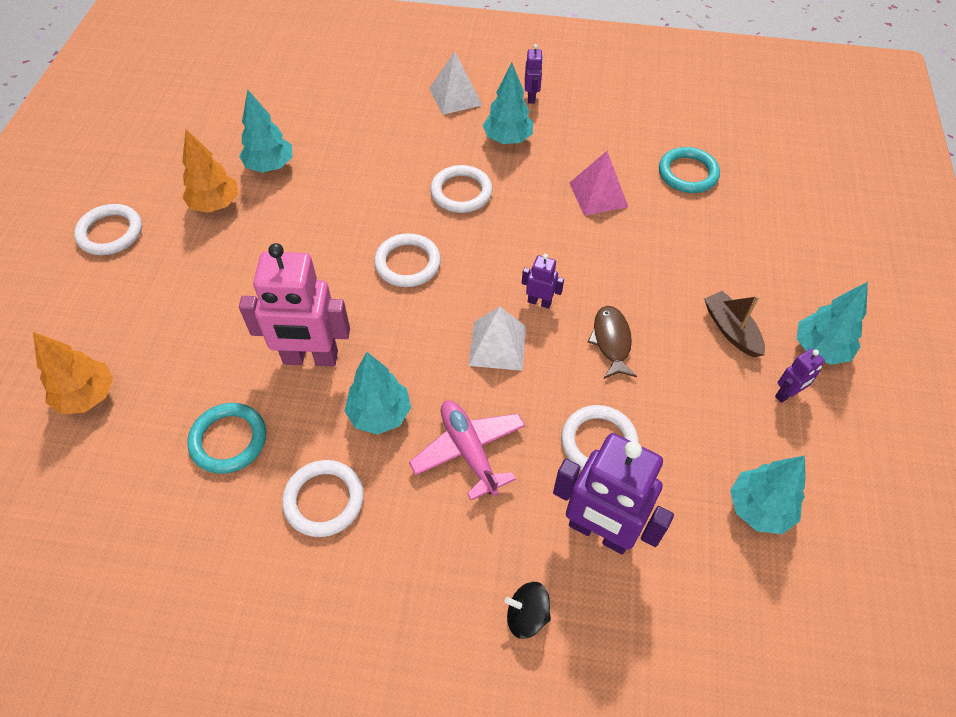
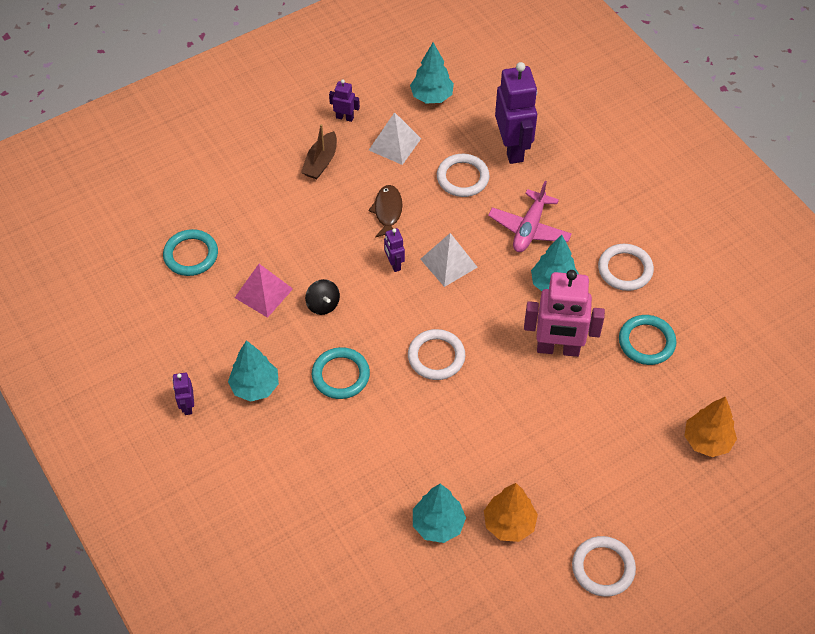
camera: 130 degrees left, 0 degrees up
pink robot [239,243,350,366] -> pink robot turned 135 degrees clockwise [524,270,605,357]
white pyramid [429,51,482,115] -> white pyramid moved to [369,112,421,165]
white ring [430,165,492,213] -> turquoise ring [312,347,370,399]
black spinning top [505,582,551,639] -> black spinning top moved to [305,279,340,315]
purple robot [525,44,543,104] -> purple robot turned 60 degrees counterclockwise [172,373,194,415]
brown fish [588,306,637,379] -> brown fish turned 135 degrees clockwise [368,185,402,238]
turquoise tree [797,282,868,365] -> none

